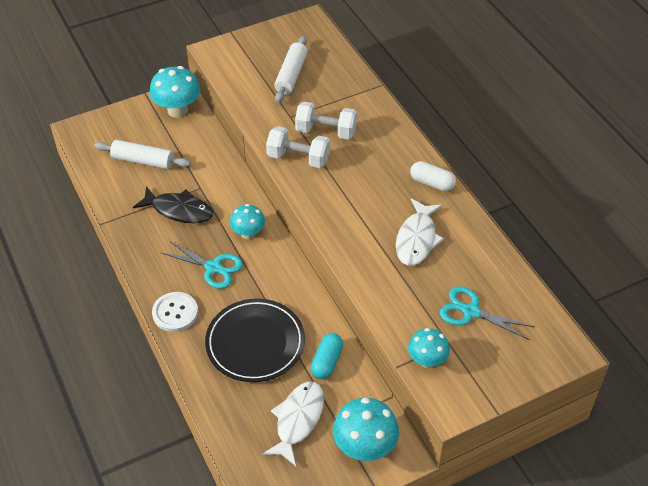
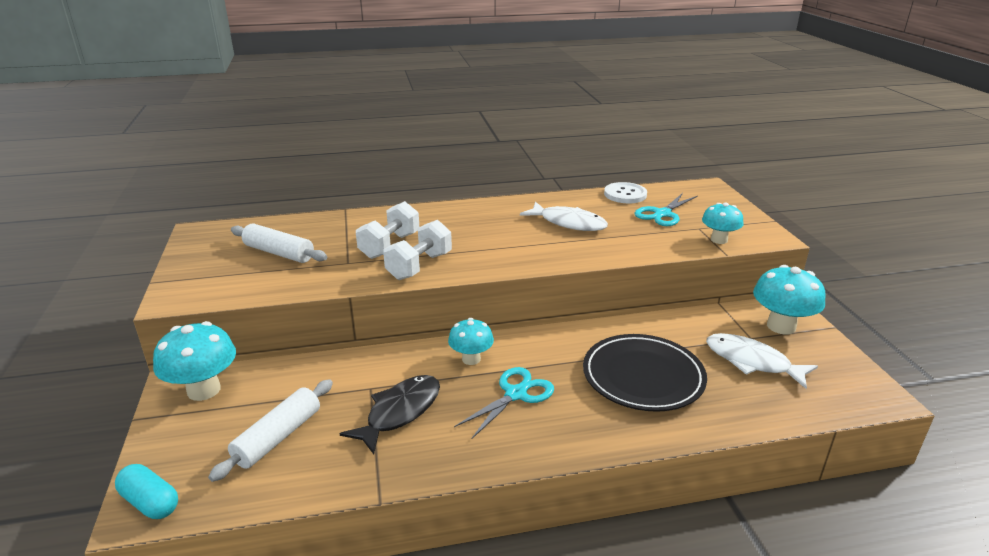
camera: 75 degrees left, 20 degrees down
white button [152,292,198,332] -> white button moved to [604,182,647,203]
turquoise capsule [311,333,343,379] -> turquoise capsule moved to [115,464,178,519]
white capsule [410,161,456,191] -> none

